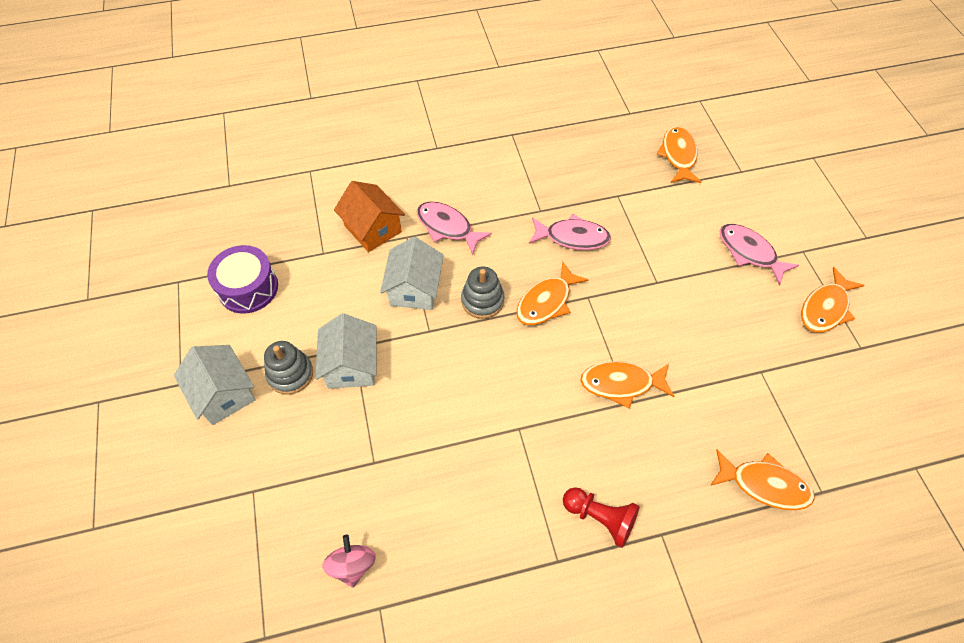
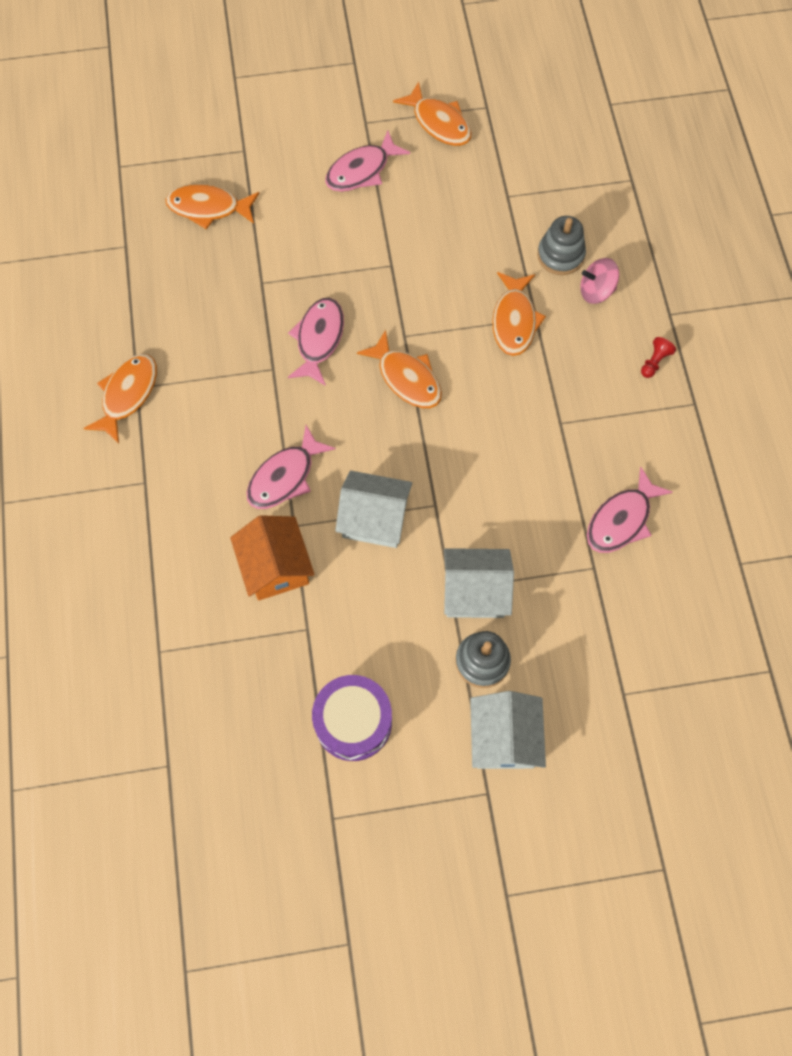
camera: 85 degrees left, 10 degrees up
white house [174,345,256,425] -> white house turned 60 degrees counterclockwise [470,691,546,769]
pink spinning top [322,535,376,588] -> pink spinning top moved to [580,258,619,304]
orange house [334,181,405,252] -> orange house turned 75 degrees counterclockwise [230,515,315,600]
grey stacking toy [461,266,504,319] -> grey stacking toy moved to [537,216,586,275]
red pawn [563,487,640,548] -> red pawn [641,337,676,378], size x0.58
orange fish [710,449,815,510] -> orange fish moved to [83,354,157,444]
none -> pink fish [587,467,673,553]

